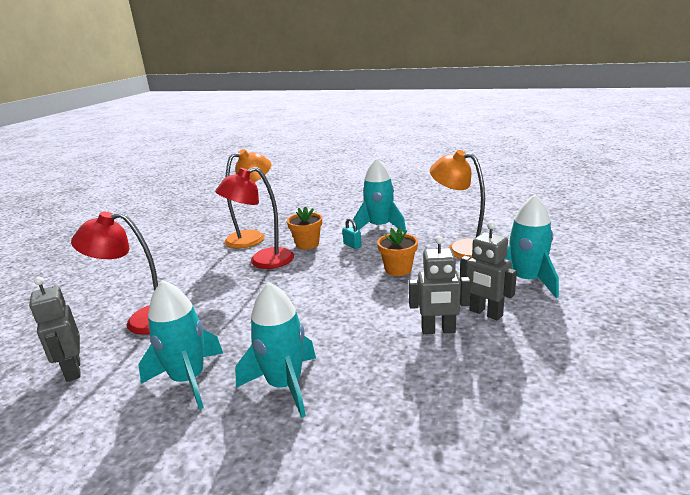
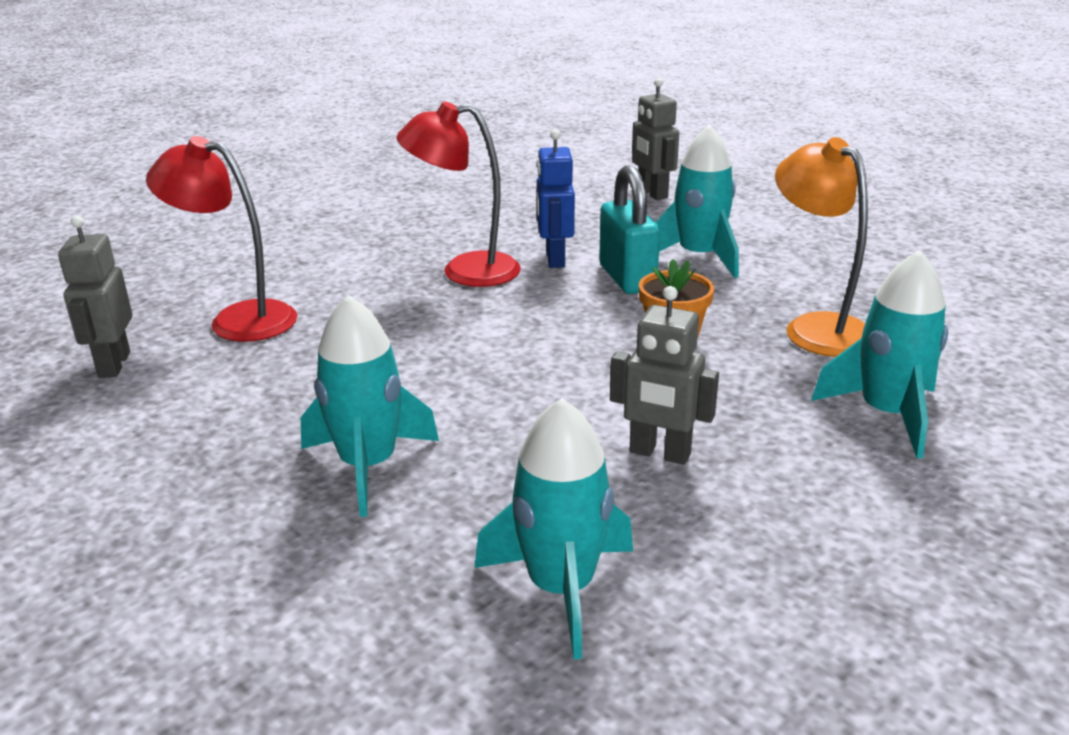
camera: 20 degrees right, 5 degrees up
turquoise rocket [138,280,223,410] -> turquoise rocket moved to [475,398,633,660]
orange lamp [224,149,271,249] -> none
orange flower pot [287,206,322,250] -> blue robot [536,129,575,268]
turquoise padlock [342,218,362,249] -> turquoise padlock [599,165,660,294], size x2.14
grey robot [460,221,517,320] -> grey robot moved to [632,78,679,200]

